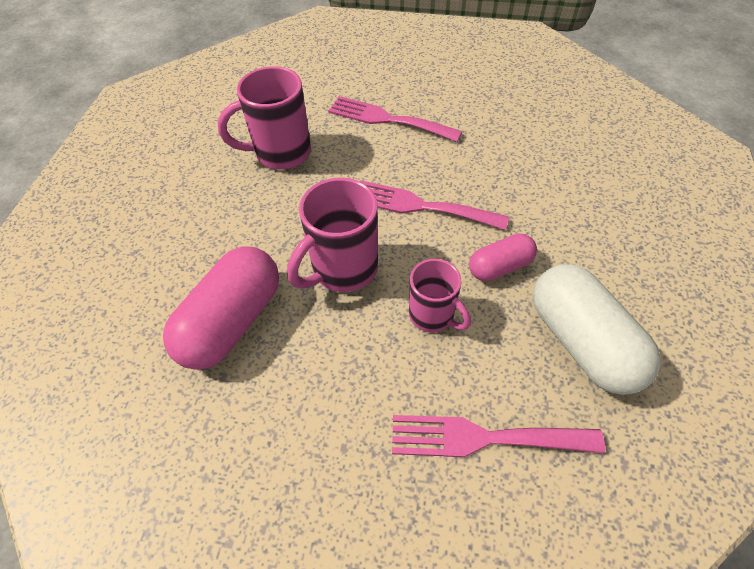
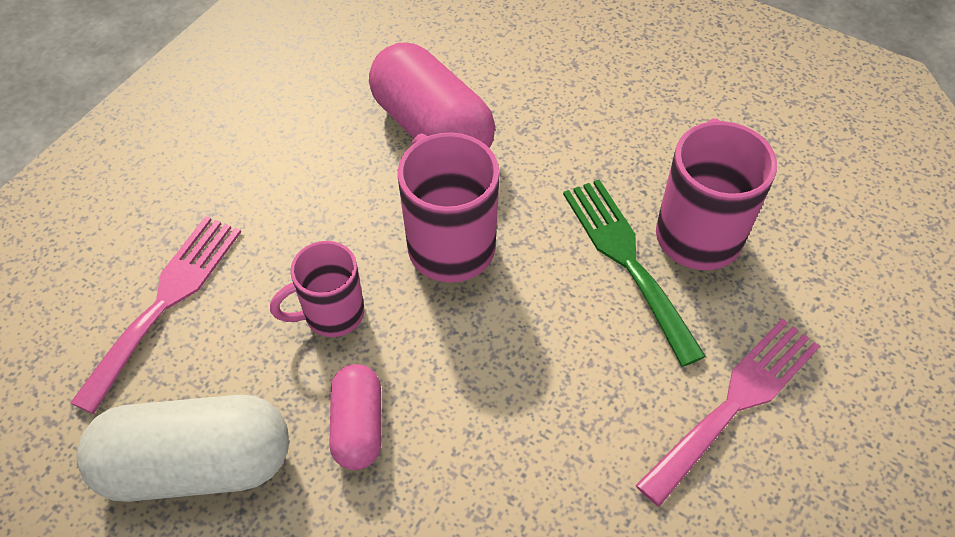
camera: 110 degrees right, 0 degrees up
pink fork [360,180,509,230] -> none
none -> green fork [563,179,706,367]

